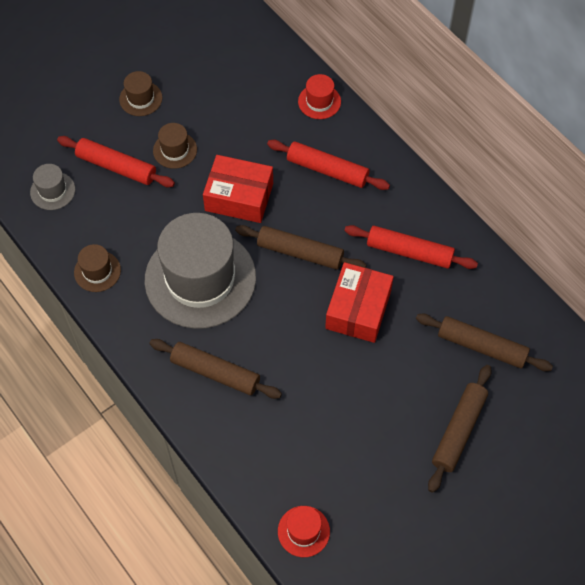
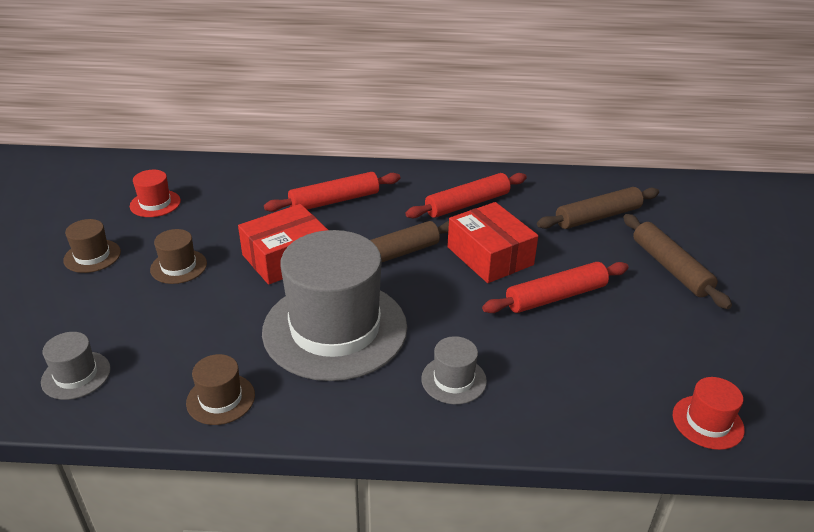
camera: 50 degrees left, 25 degrees down
red rolling pin [57,136,175,187] -> red rolling pin moved to [482,262,629,313]
brown rolling pin [149,339,282,399] -> grey hat [421,336,487,404]
red hat [298,74,341,119] -> red hat moved to [130,170,181,217]

